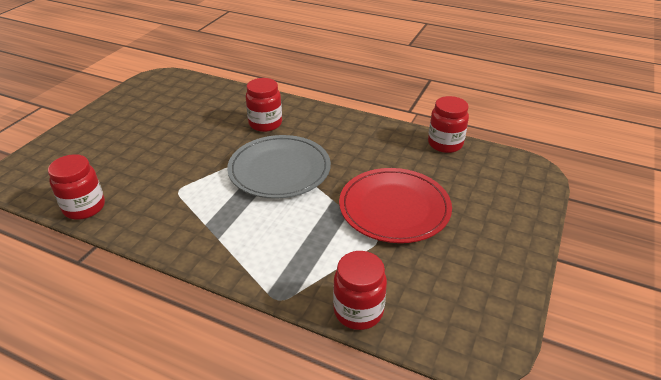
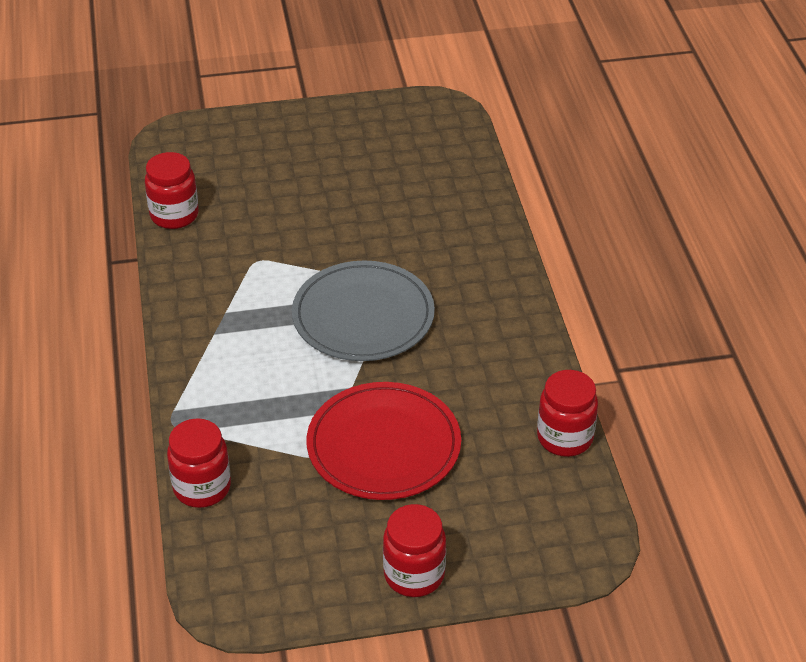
camera: 55 degrees right, 5 degrees up
red jar [246,78,282,132] -> red jar moved to [383,504,446,597]

